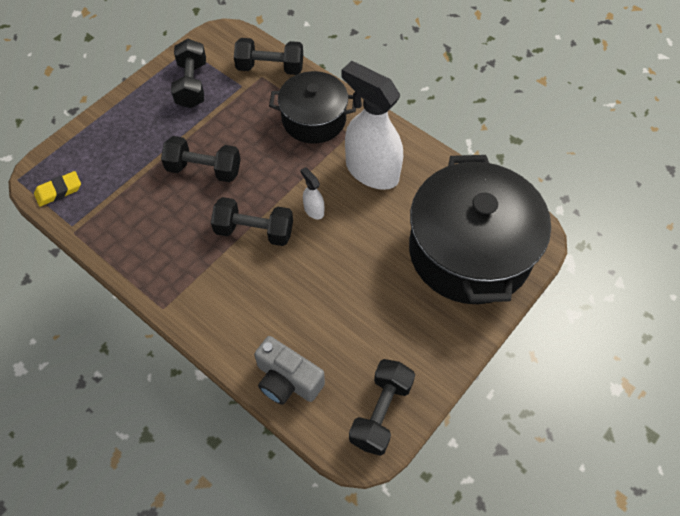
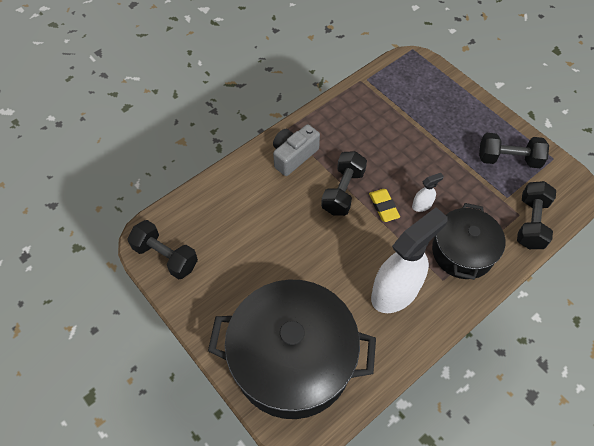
camera: 100 degrees right, 0 degrees up
yellow eraser [34,171,81,207] -> yellow eraser moved to [369,189,400,222]
black dumbbell [161,136,241,182] -> none
grey camera [254,336,325,405] -> grey camera moved to [273,124,320,176]
white spray bottle [301,167,324,220] -> white spray bottle moved to [412,173,444,212]

